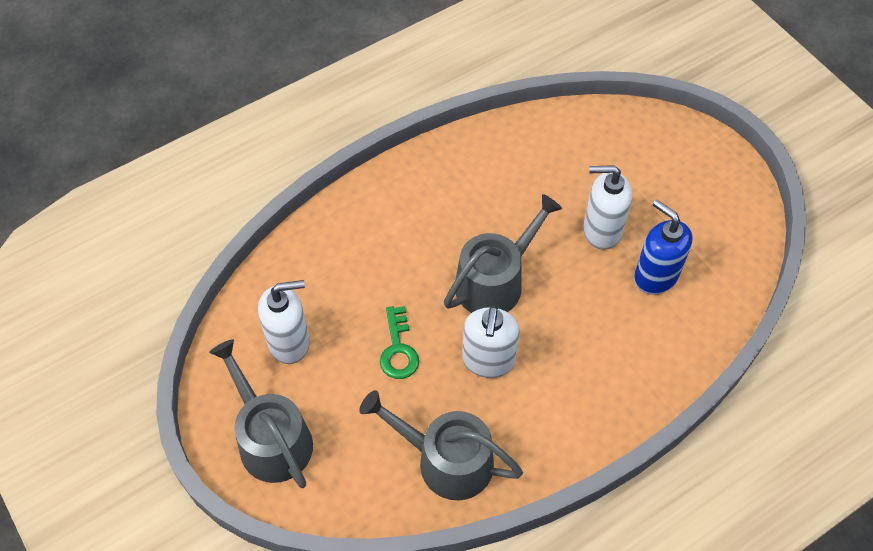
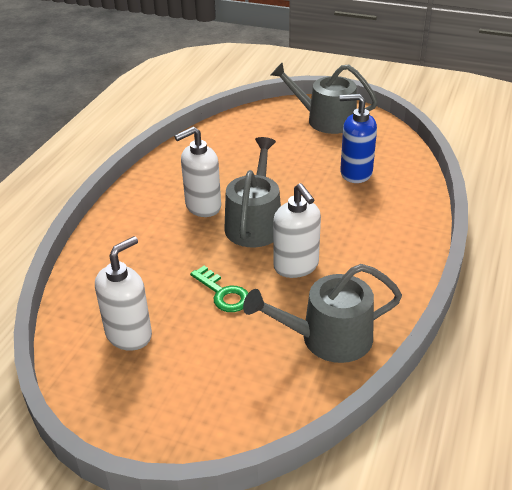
camera: 35 degrees left, 20 degrees down
grey watering can [209,339,313,488] -> grey watering can moved to [271,62,378,134]
white soap dispenser [583,165,632,250] -> white soap dispenser moved to [174,127,221,217]

